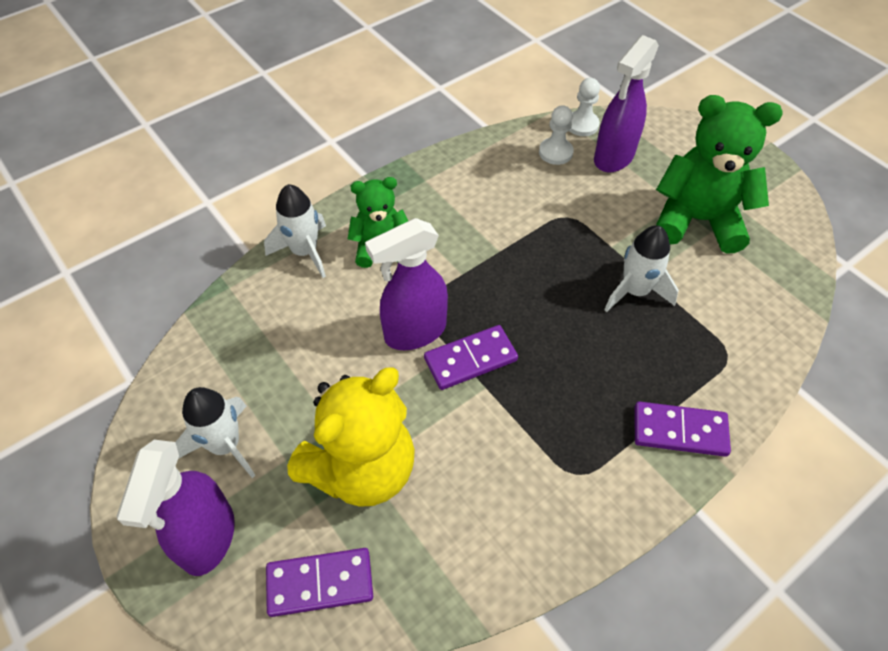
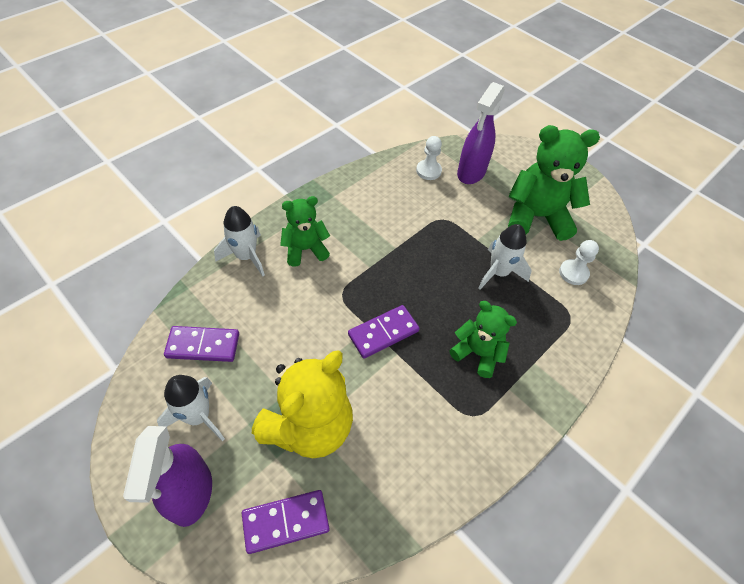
camera: 10 degrees left, 0 degrees up
purple spray bottle [365,218,448,350] -> none
white pawn [570,78,600,136] -> white pawn moved to [559,240,599,285]
purple domino [635,401,731,457] -> purple domino moved to [164,326,239,362]
none -> green teddy bear [449,301,517,378]

